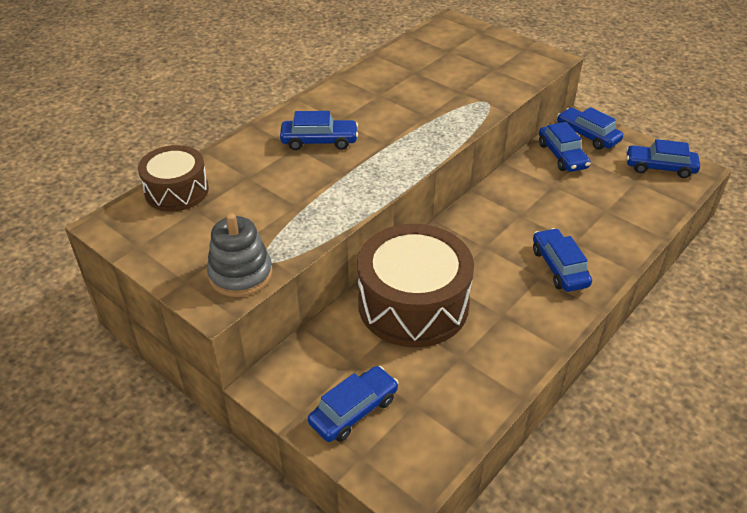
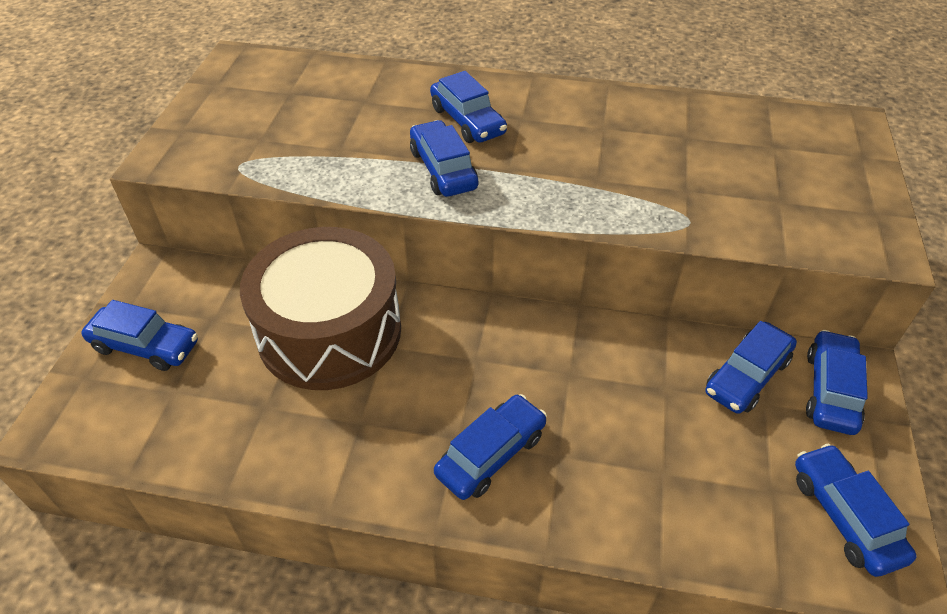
camera: 60 degrees right, 5 degrees up
brown drum [138,145,209,212] -> none
grey stacking toy [207,213,273,297] -> none
none -> blue car [410,120,478,197]

